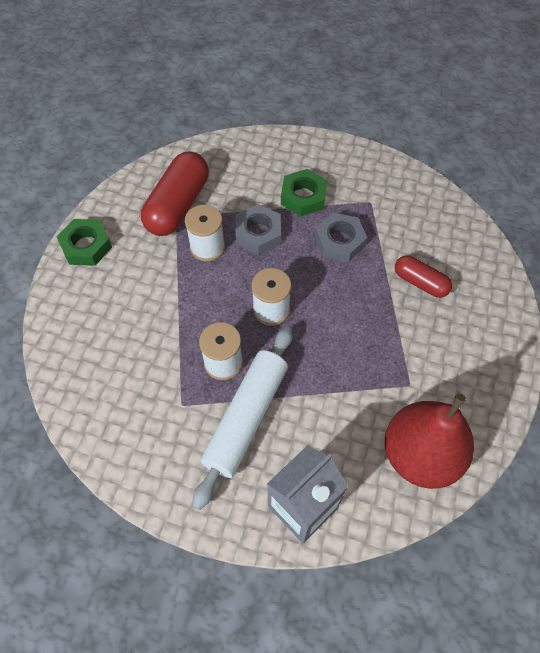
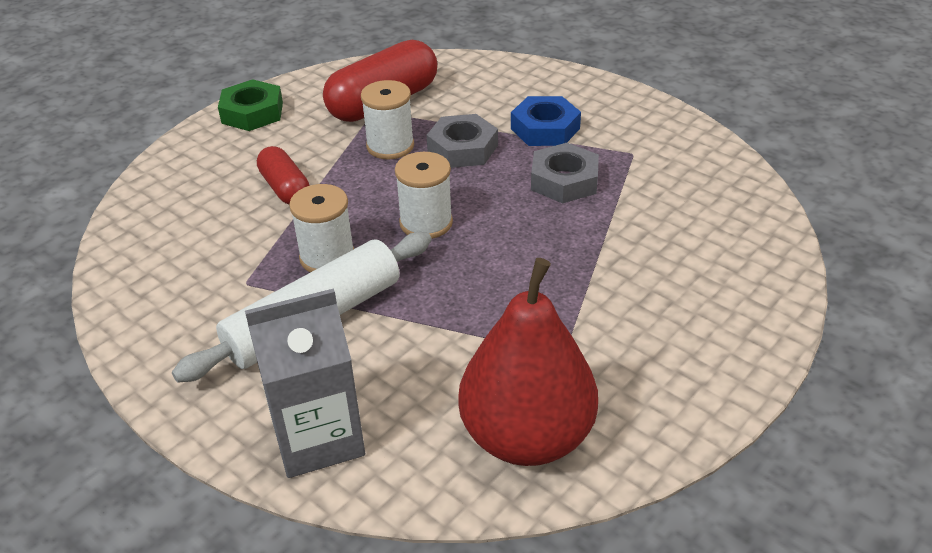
camera: 25 degrees right, 20 degrees down
green nut [281,169,327,217] -> blue nut [511,96,581,146]
red capsule [395,255,452,298] -> red capsule moved to [257,146,310,204]

